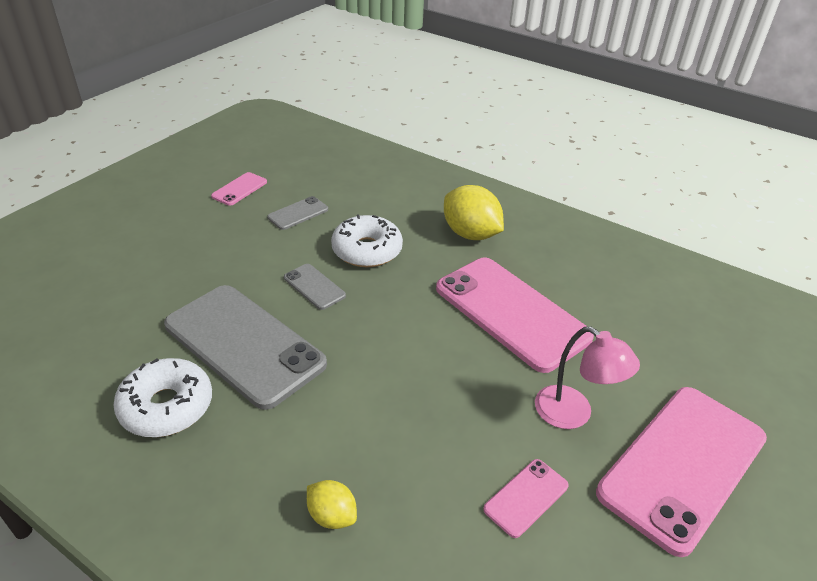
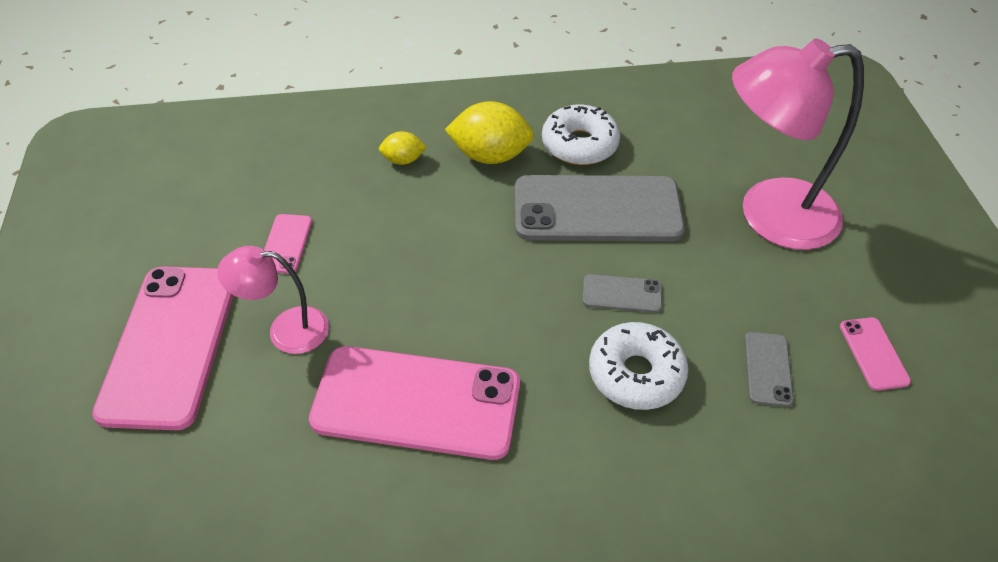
camera: 140 degrees right, 10 degrees up
yellow lemon [444,185,504,240] -> yellow lemon moved to [445,101,534,164]
none -> pink lamp [732,38,864,250]

